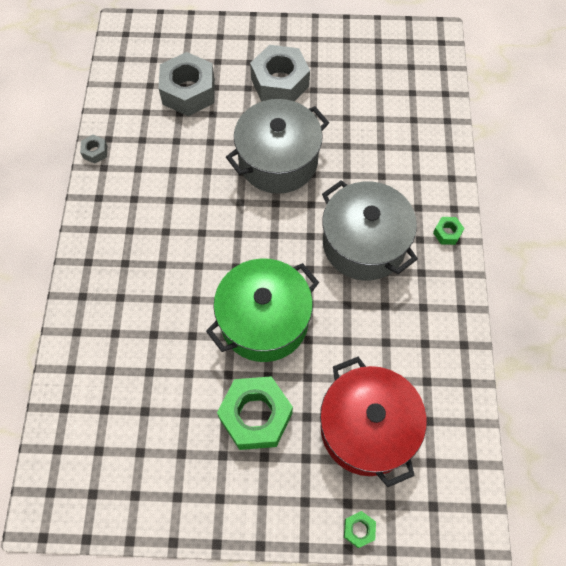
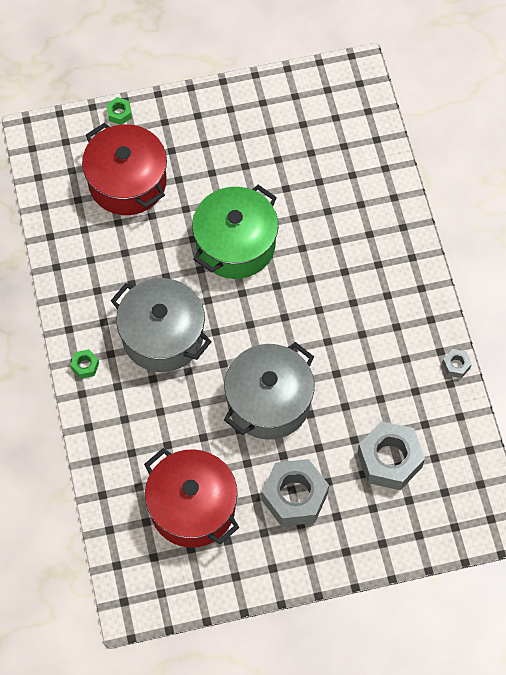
camera: 165 degrees right, 0 degrees up
green nut [217,376,293,450] -> none
none -> red pot [144,448,239,548]

